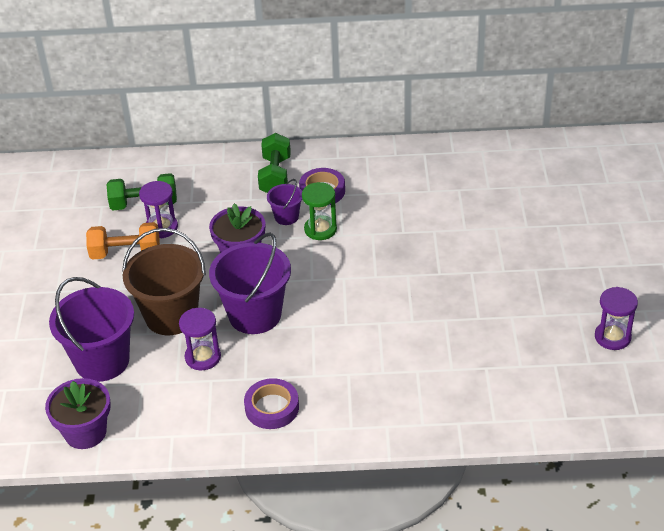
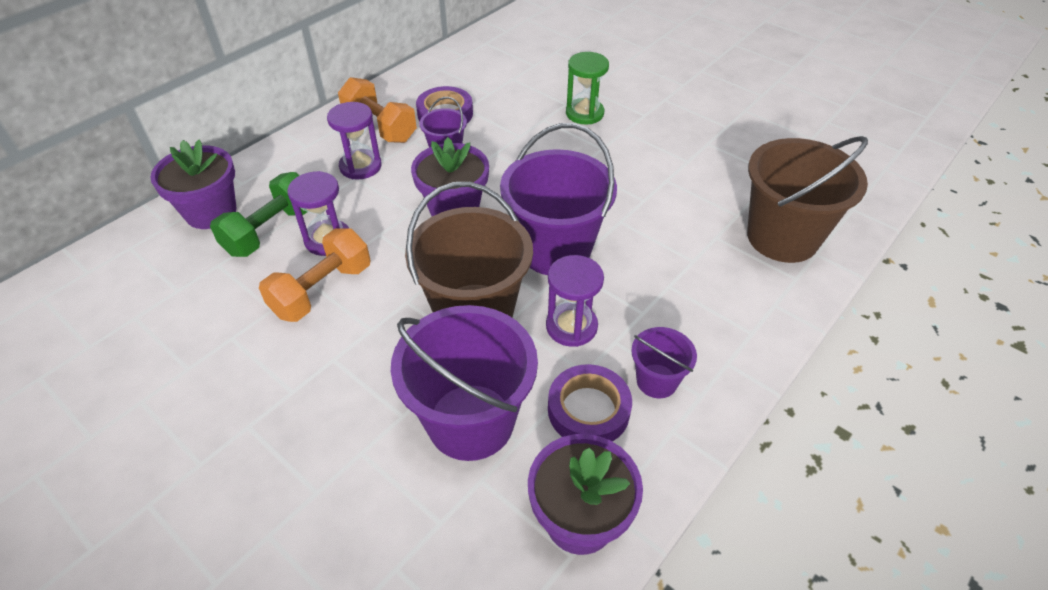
camera: 50 degrees left, 5 degrees up
purple tape [244,378,299,429] -> purple tape moved to [548,364,632,441]
green dumbbell [258,133,291,193] -> orange dumbbell [338,77,417,143]
green hourglass [302,182,337,240] -> green hourglass moved to [566,52,609,124]
purple hourglass [595,287,638,350] -> purple hourglass moved to [327,102,382,180]
none -> purple flower pot [150,140,236,229]
none -> purple bucket [631,327,697,398]
none -> brown bucket [747,136,868,263]

